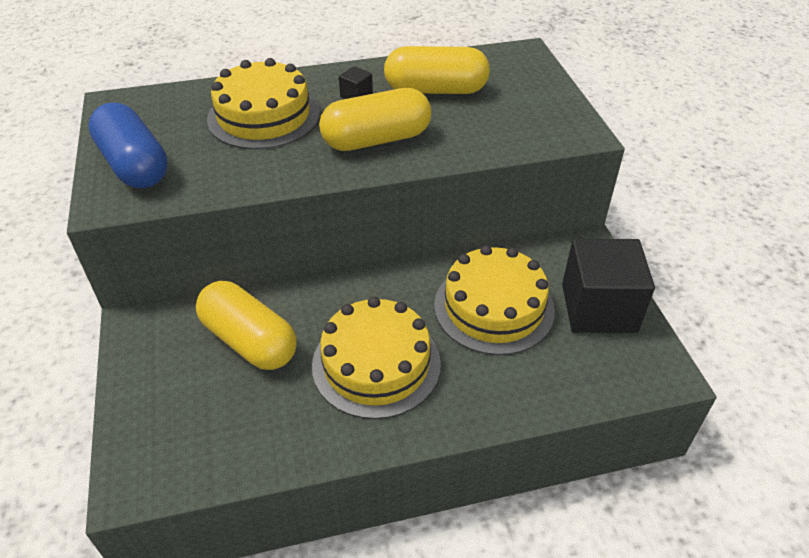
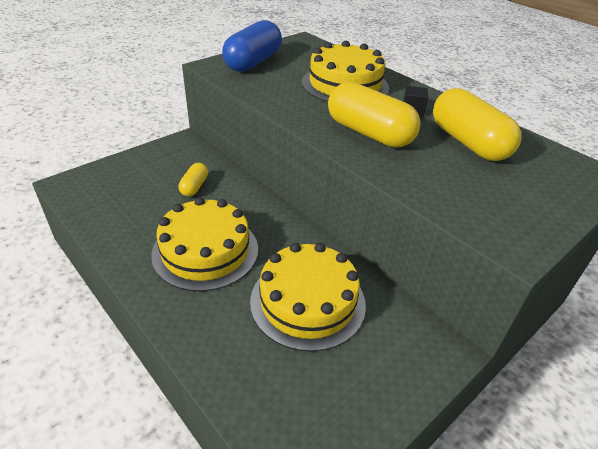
camera: 60 degrees right, 5 degrees down
yellow capsule [196,281,297,370] -> yellow capsule [178,163,208,196], size x0.51
black cube [562,239,655,333] -> none

